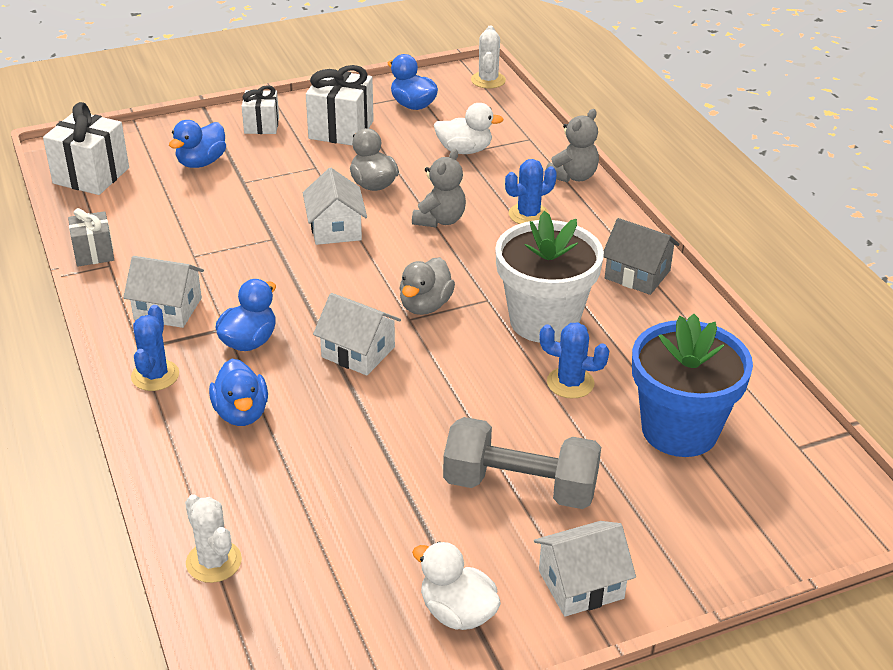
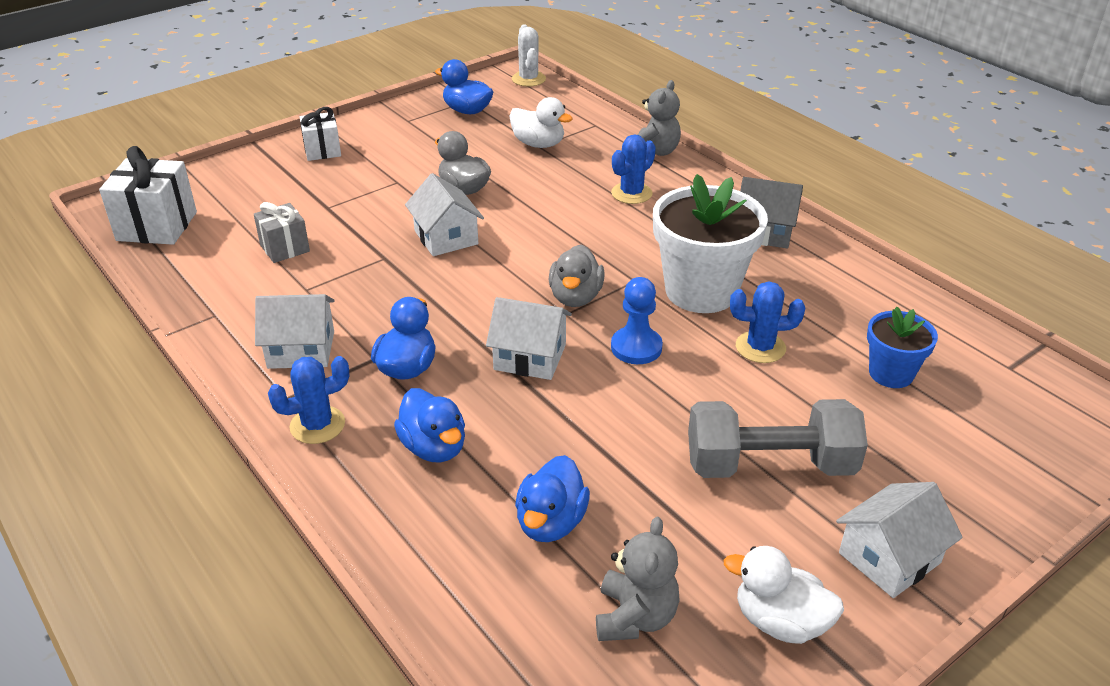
camera: 15 degrees left, 0 degrees up
grey gift [68,208,114,266] -> grey gift moved to [254,202,310,263]
blue cactus [131,305,179,391] -> blue cactus turned 75 degrees clockwise [268,356,349,444]
blue duck [169,120,226,168] -> blue duck moved to [515,455,590,542]
white cactus [185,494,242,583] -> none
white gift [306,65,374,146] -> none
grey teddy bear [412,149,466,228] -> grey teddy bear moved to [596,517,680,641]
white duck [434,103,504,154] -> white duck turned 45 degrees clockwise [509,97,573,148]
blue flower pot [632,314,753,457] -> blue flower pot [867,307,938,388], size x0.55
none -> blue pawn [611,277,663,364]

